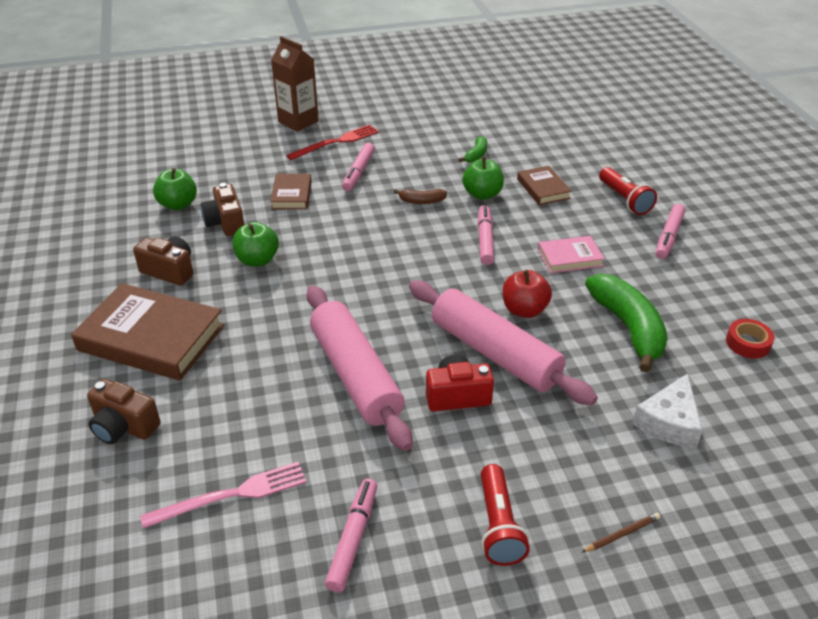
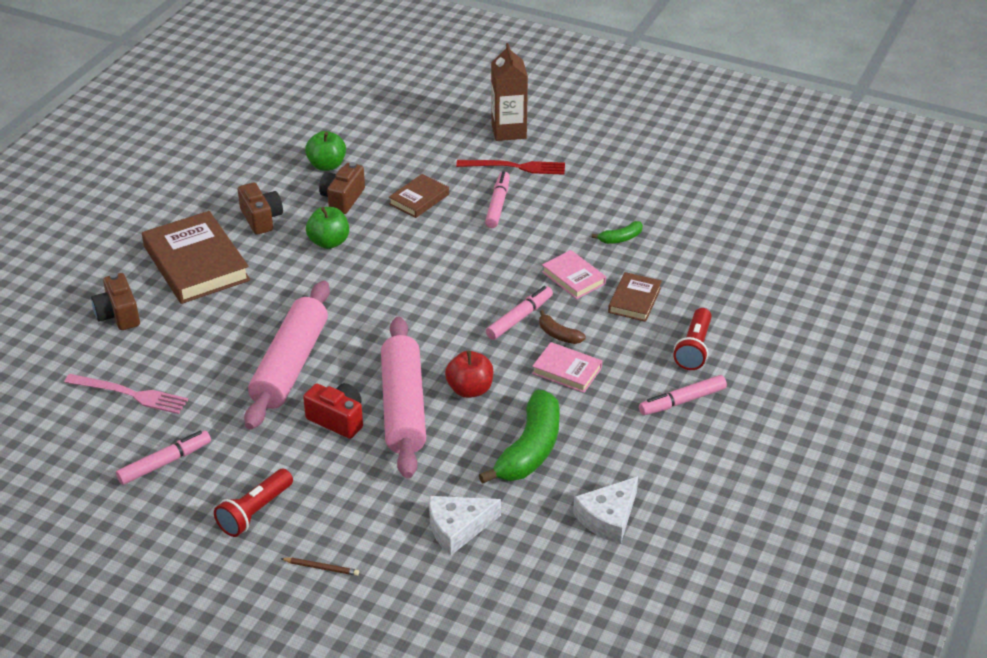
camera: 40 degrees right, 0 degrees up
pink marker [342,143,375,191] -> pink marker turned 135 degrees clockwise [485,171,510,228]
brown banana [394,189,447,204] -> brown banana moved to [539,310,586,344]
green apple [462,157,504,200] -> pink book [542,250,606,299]
red tape [726,319,775,359] -> white cheese [573,476,638,544]

